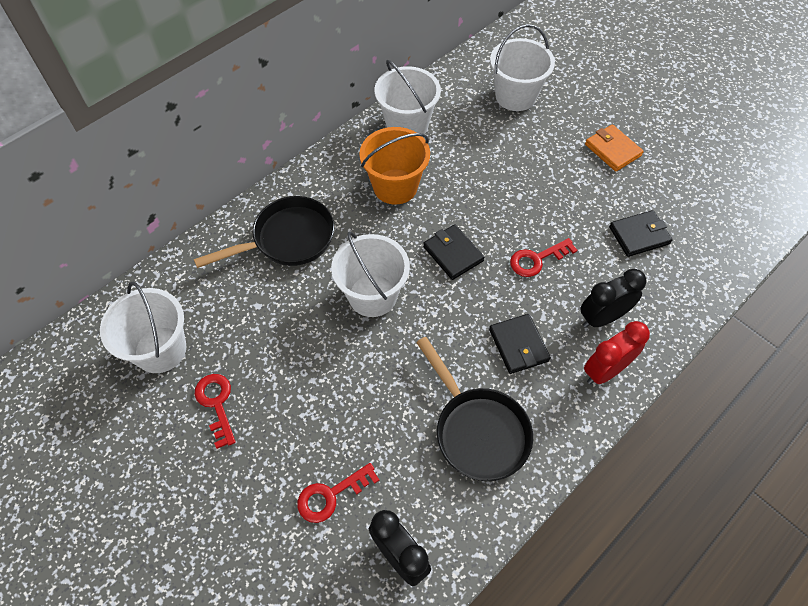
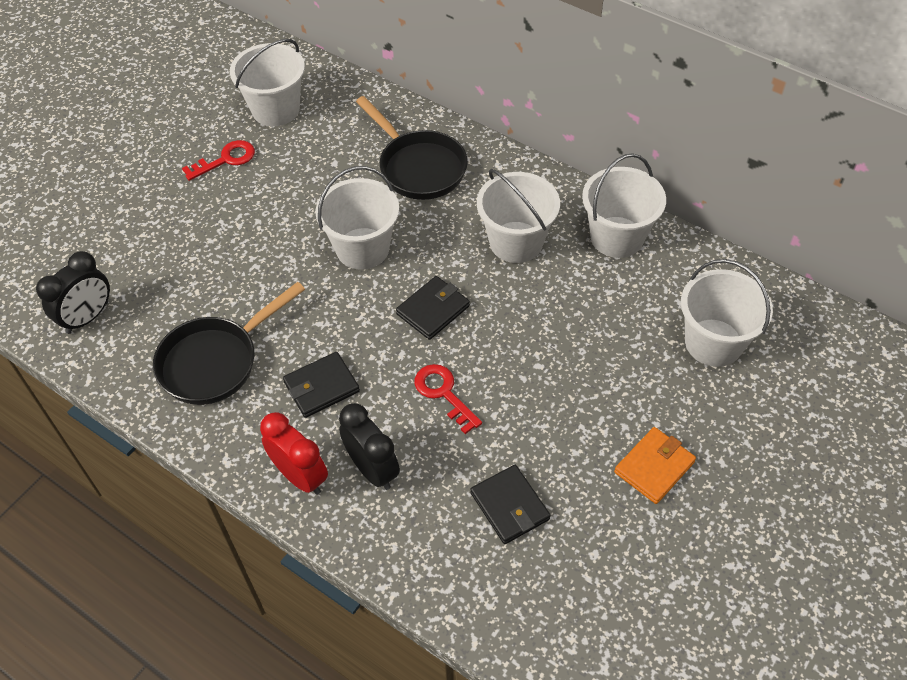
camera: 80 degrees right, 5 degrees down
red key [297,463,379,523] -> none
orange bucket [359,127,430,205] -> white bucket [477,169,560,263]

